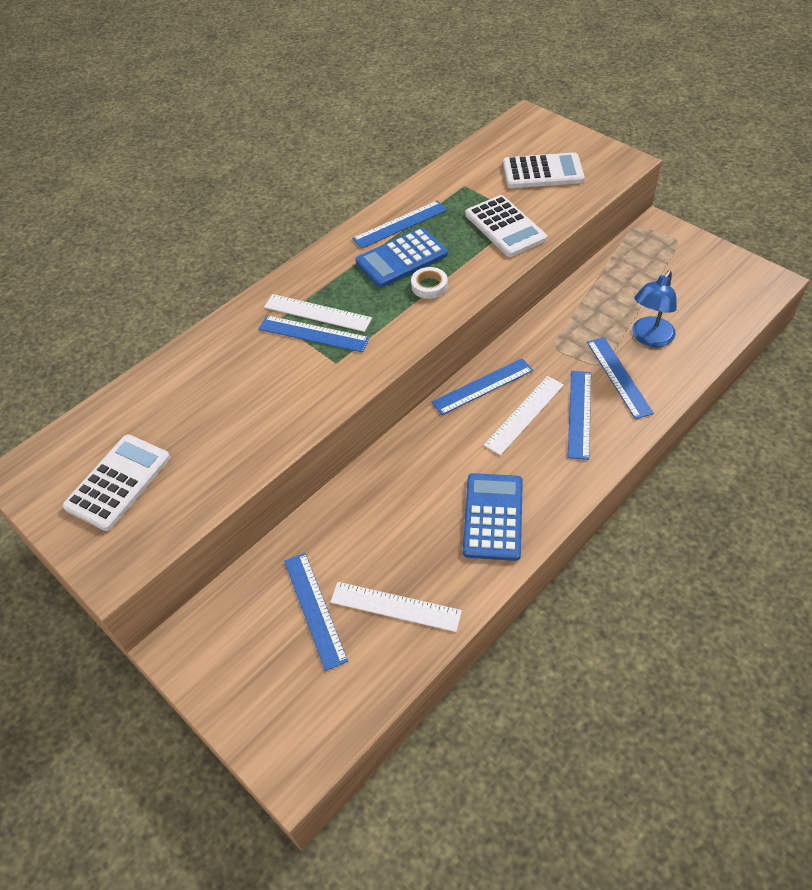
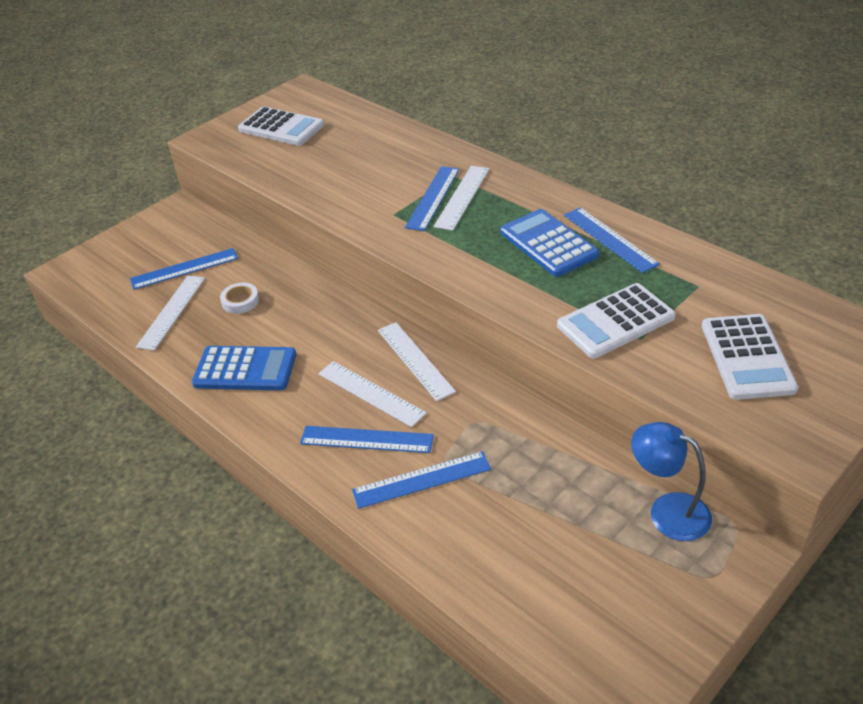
camera: 90 degrees right, 10 degrees down
white tape [411,267,448,299] -> white tape moved to [220,283,259,314]
blue ruler [432,358,533,415] -> white ruler [378,322,456,401]
blue lamp [632,270,677,347] -> blue lamp moved to [631,422,712,541]

